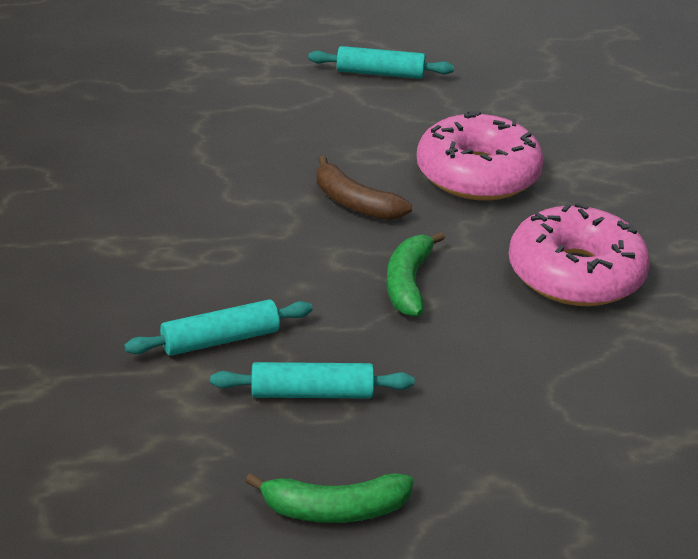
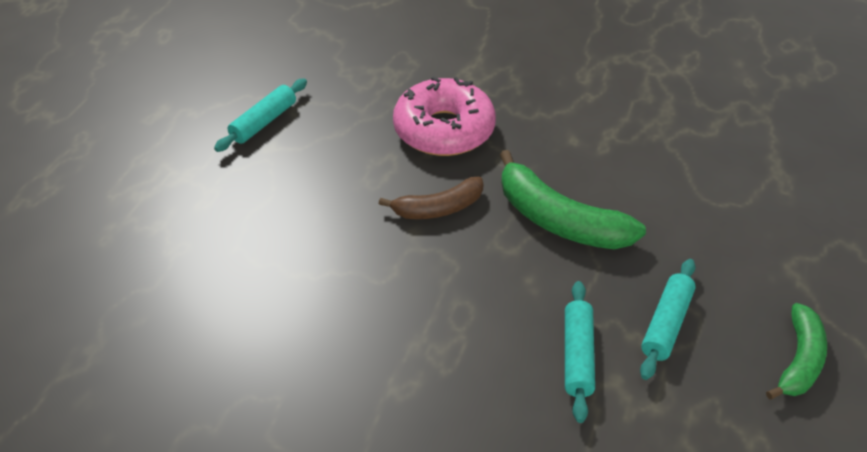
camera: 60 degrees left, 10 degrees up
green banana [386,231,445,317] -> green banana [500,150,646,249], size x1.58
pink donut [509,203,650,306] -> none

